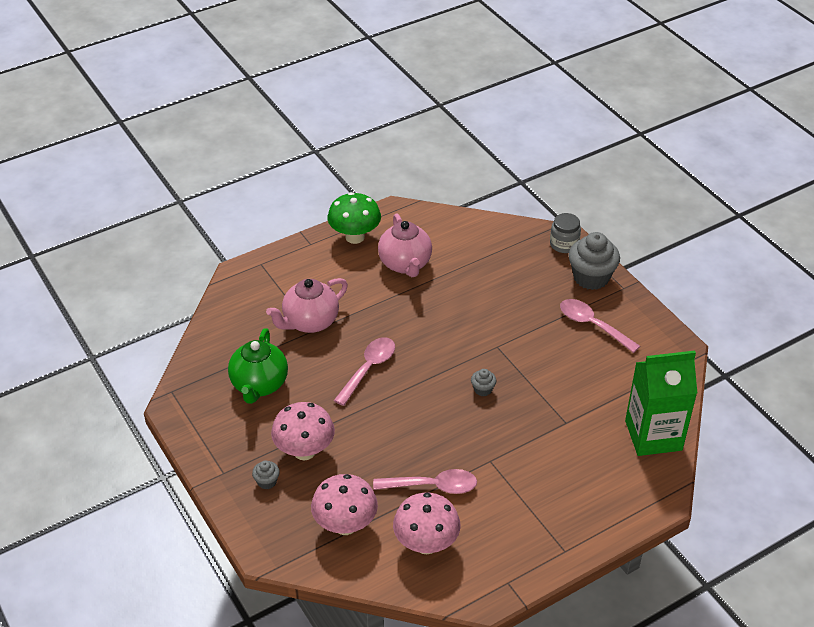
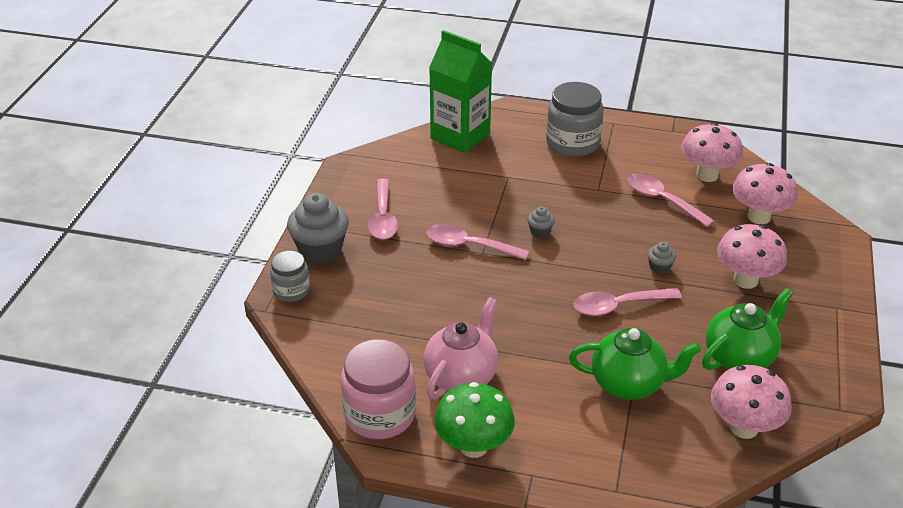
camera: 135 degrees left, 5 degrees down
grey cupcake [252,460,280,489] -> grey cupcake moved to [647,242,676,274]
pink teapot [266,278,348,333] -> green teapot [569,328,701,400]
none -> pink jar [341,339,416,439]
none -> pink spoon [426,224,529,260]
none -> grey jar [546,82,604,157]
none -> pink mushroom [711,365,792,439]

